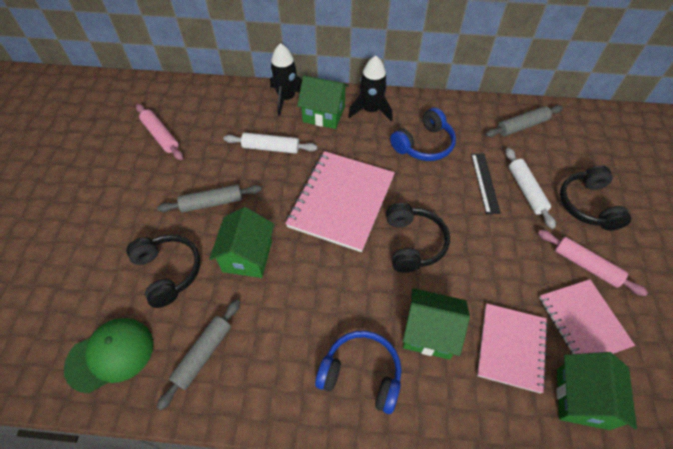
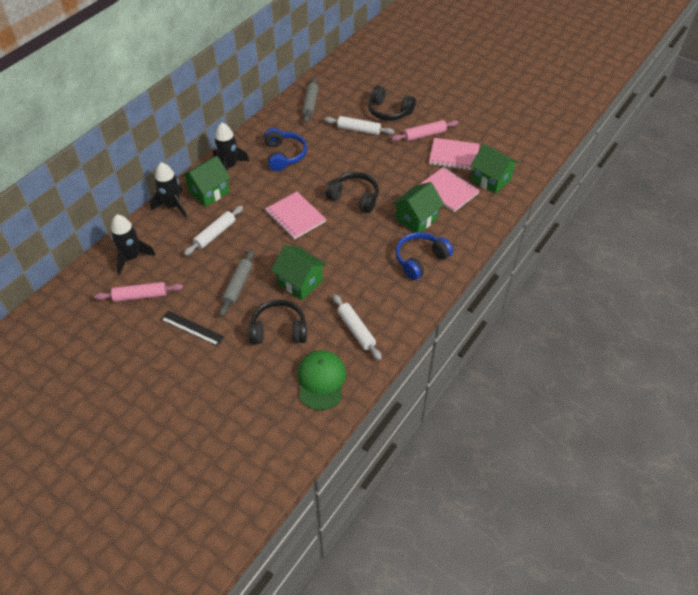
camera: 60 degrees left, 5 degrees down
grey rolling pin [157,300,240,410] -> white rolling pin [333,294,382,360]
pink notebook [285,151,395,252] -> pink notebook [265,192,326,240], size x0.65
black ruler [471,153,501,214] -> black ruler moved to [161,311,224,346]
none -> black rocket [111,214,156,274]

